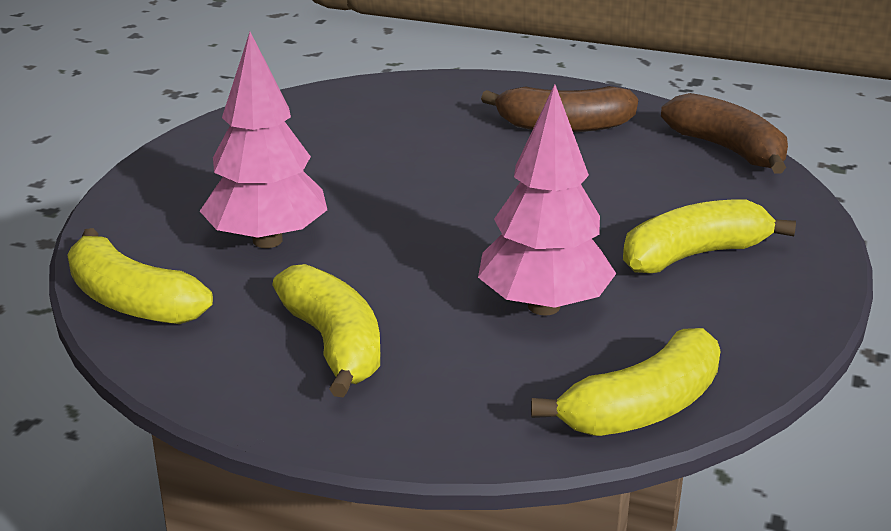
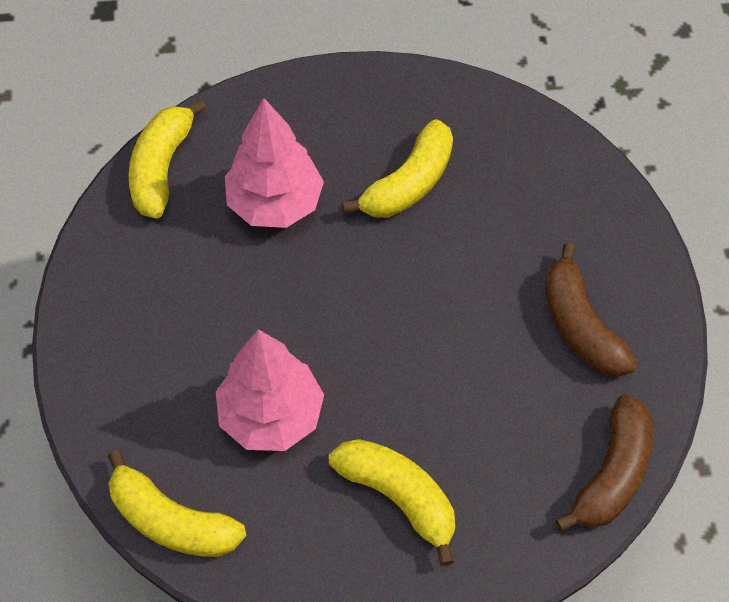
camera: 65 degrees right, 30 degrees up
yellow banana [272,264,380,397] -> yellow banana moved to [342,119,453,218]

